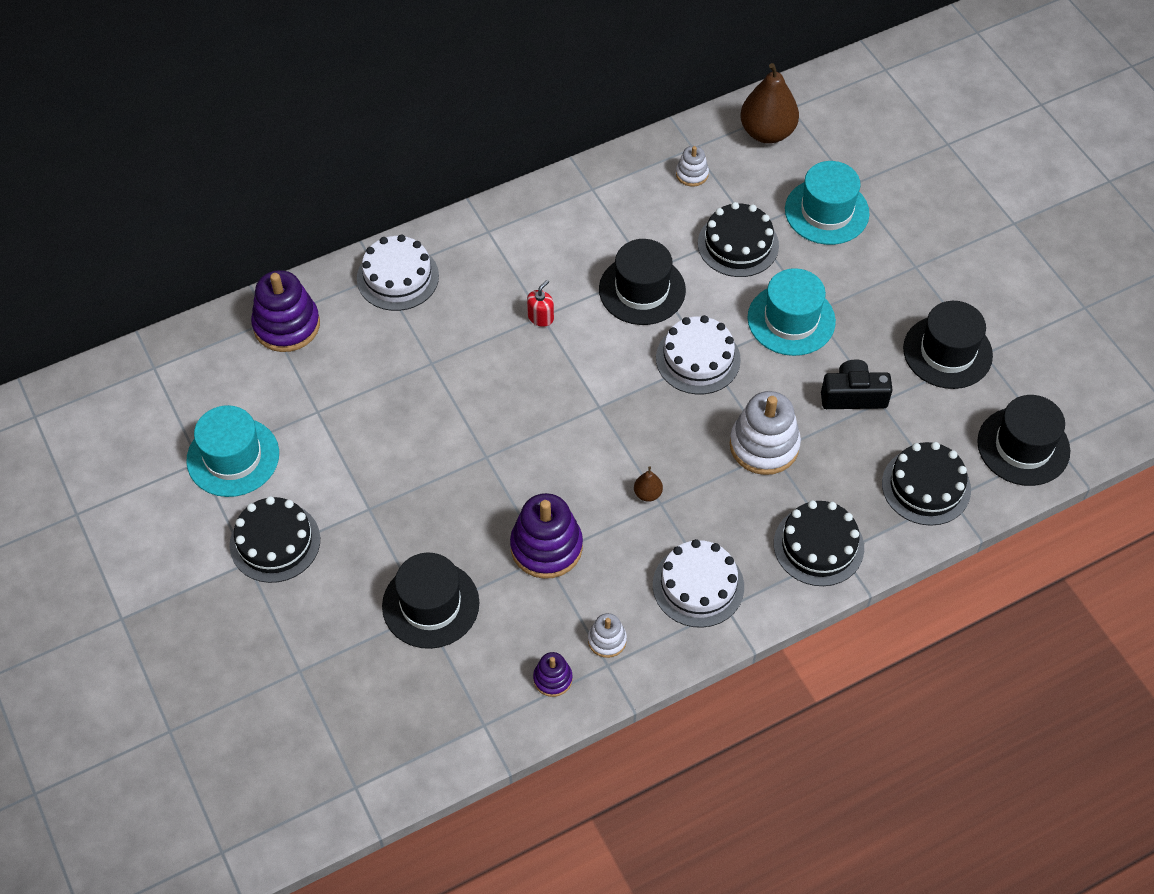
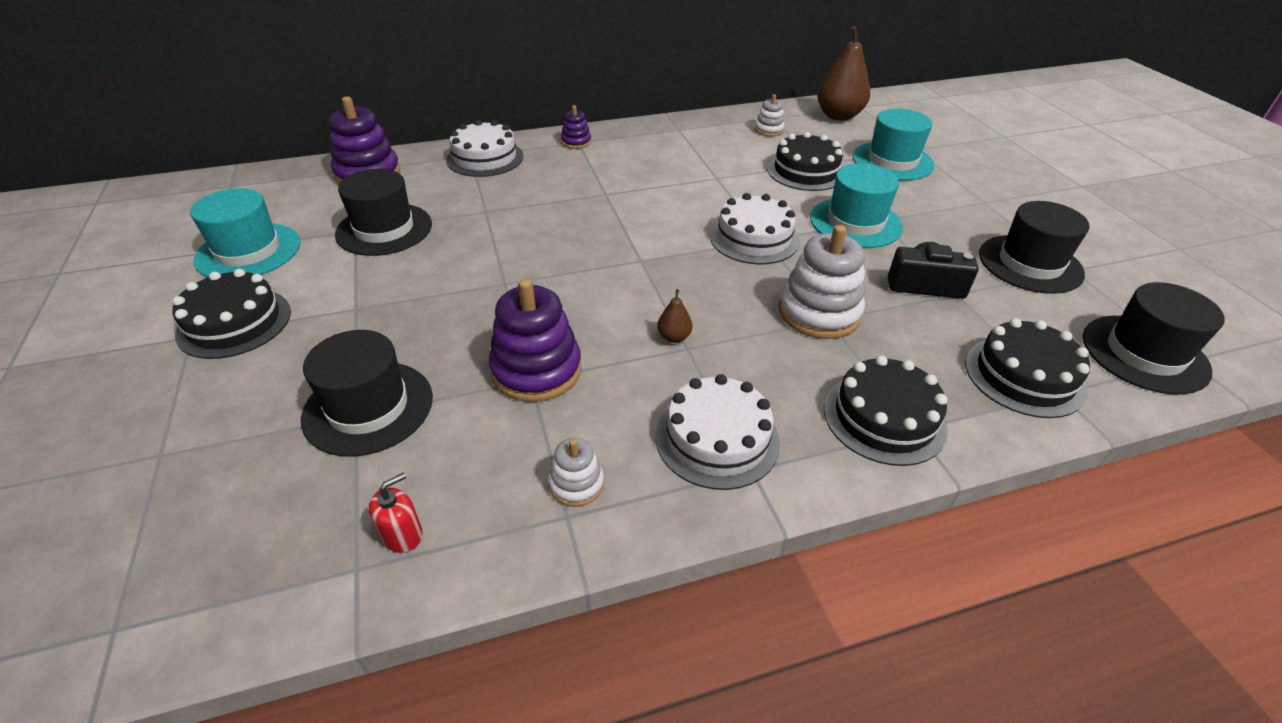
camera: 10 degrees right, 15 degrees down
red soap dispenser [527,280,554,327] -> red soap dispenser moved to [369,473,422,553]
purple stacking toy [533,652,573,697] -> purple stacking toy moved to [561,105,591,149]
black hat [599,239,686,325] -> black hat moved to [335,169,432,256]

